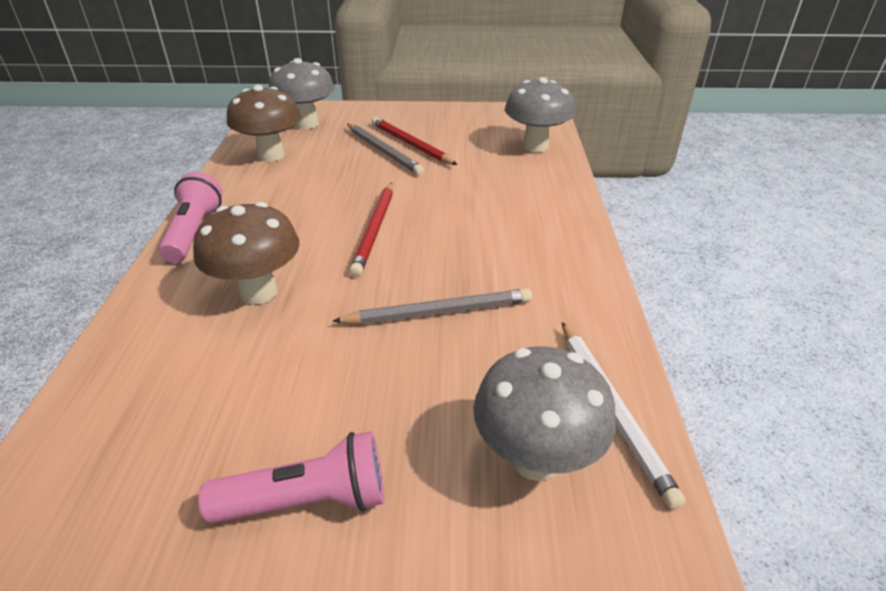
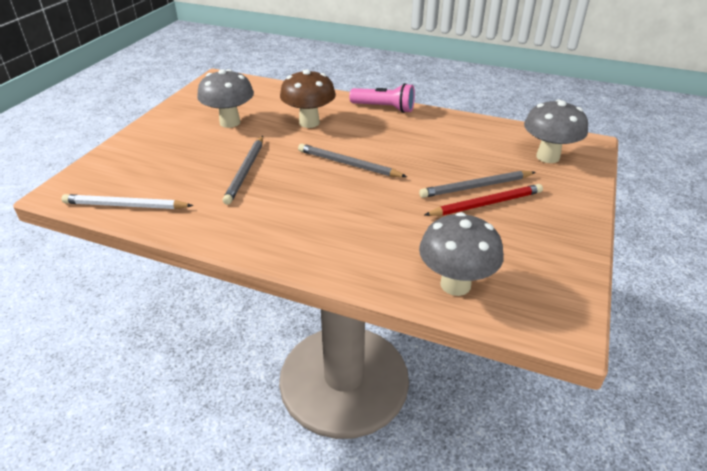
camera: 110 degrees right, 0 degrees up
pink flashlight [198,431,384,523] -> none
brown mushroom [227,85,300,162] -> none
red pencil [349,182,393,277] -> grey pencil [298,144,407,177]
grey mushroom [473,346,616,481] -> grey mushroom moved to [197,69,254,128]

